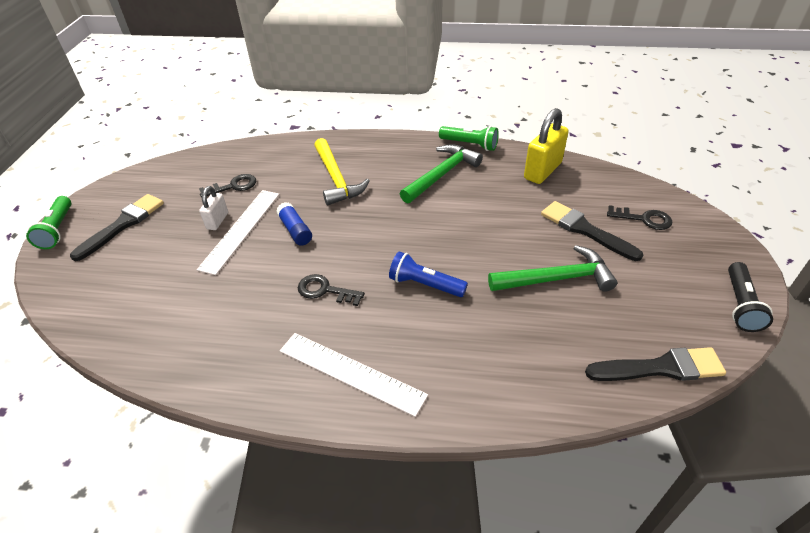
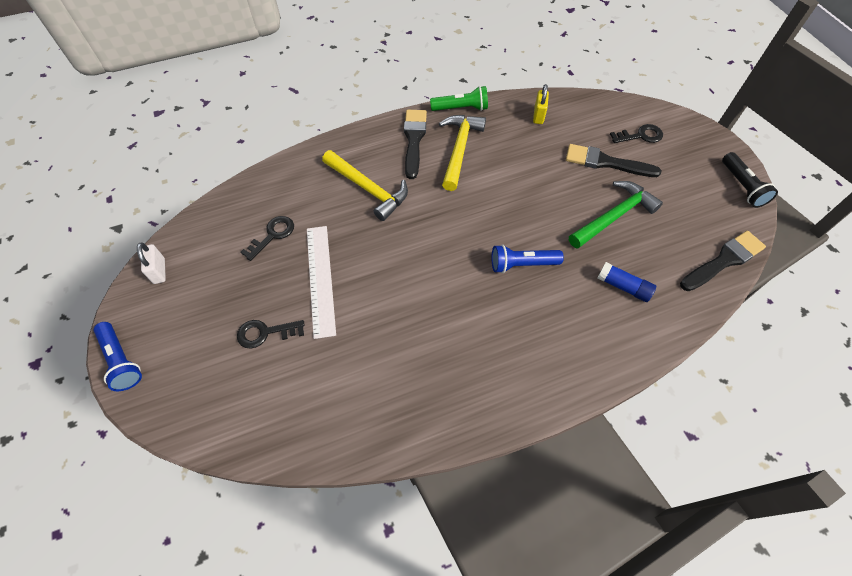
camera: 30 degrees left, 15 degrees up
green flashlight [26,196,72,249] -> blue flashlight [94,322,142,391]
black brush [70,194,164,261] -> black brush moved to [404,110,427,179]
white padlock [199,186,228,230] -> white padlock moved to [137,243,166,284]
blue glue stick [276,202,312,246] -> blue glue stick moved to [597,262,656,302]
white ruler [280,333,428,417] -> none
black key [298,274,365,306] -> black key moved to [237,320,305,348]
green hammer [400,144,483,204] -> yellow hammer [439,115,486,191]
yellow padlock [524,108,569,184] -> yellow padlock [533,84,549,124], size x0.57

